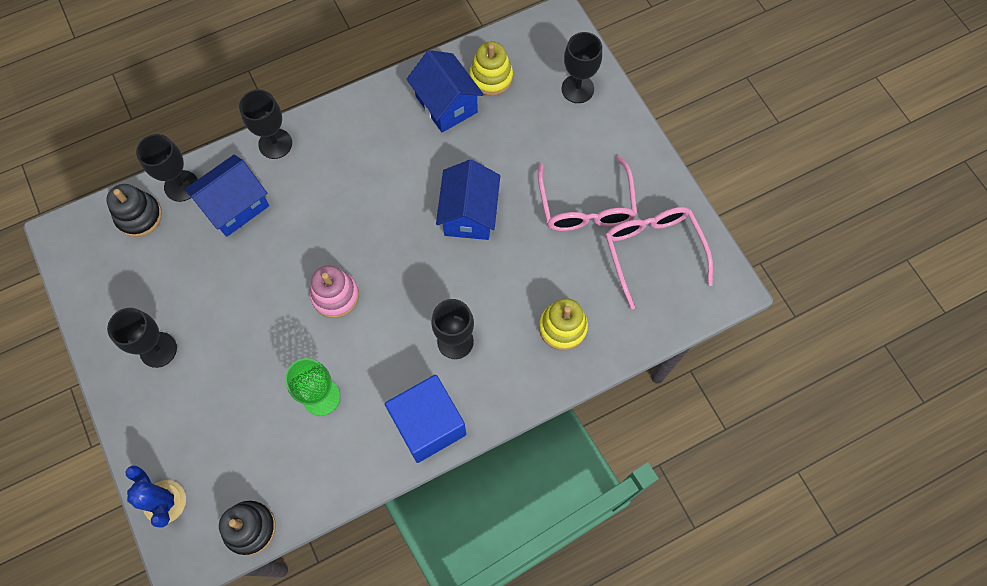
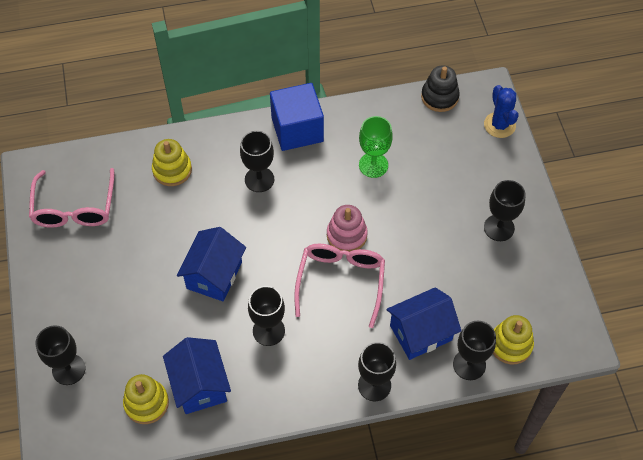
camera: 165 degrees left, 10 degrees down
black stacking toy [106,184,162,237] -> yellow stacking toy [493,315,534,364]
pink glasses [538,156,637,231] -> pink glasses moved to [294,244,385,328]
none -> black goblet [248,286,285,346]

